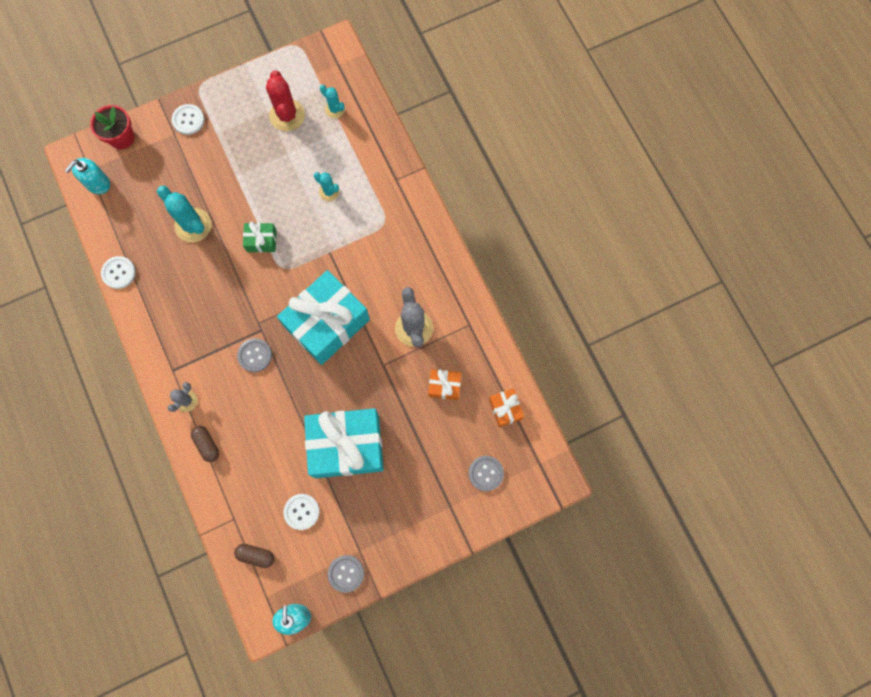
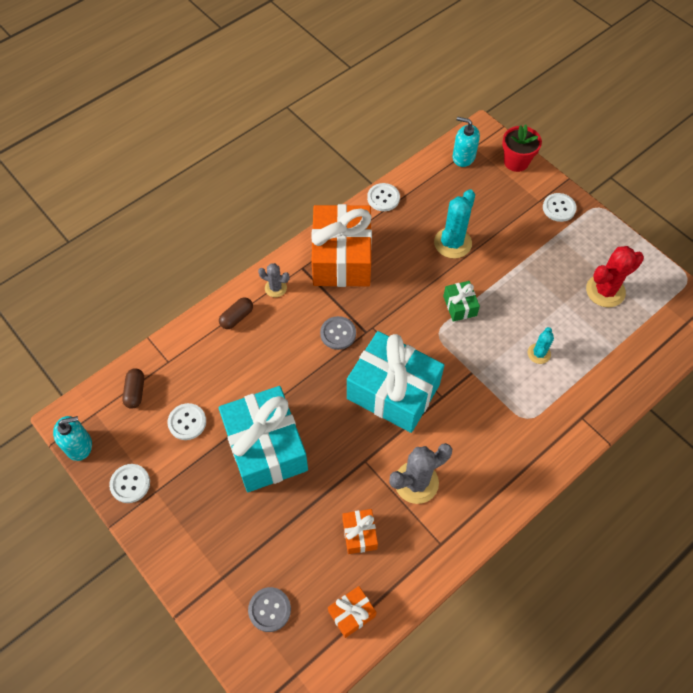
camera: 75 degrees right, 15 degrees down
turquoise cactus [320,85,345,118] -> none
grey button [328,555,364,593] -> white button [109,464,150,503]
none -> orange gift [311,204,372,287]

